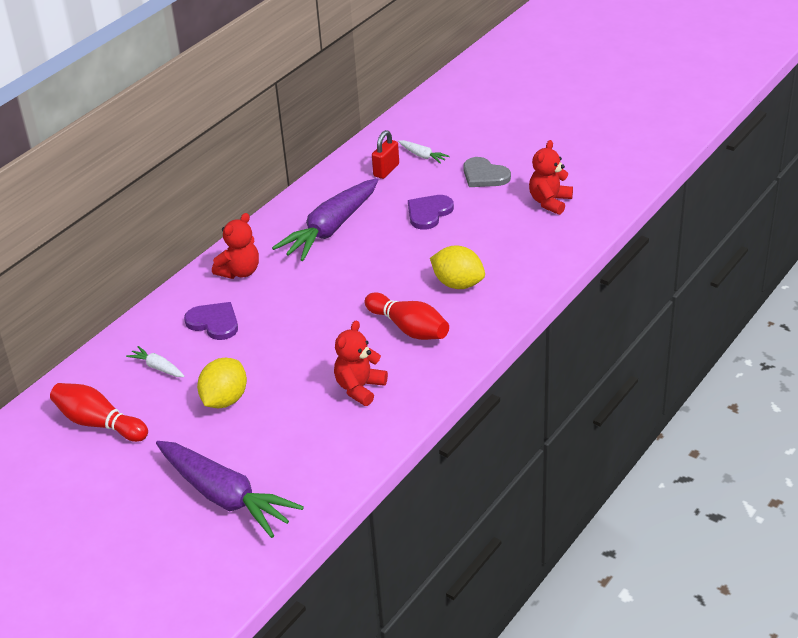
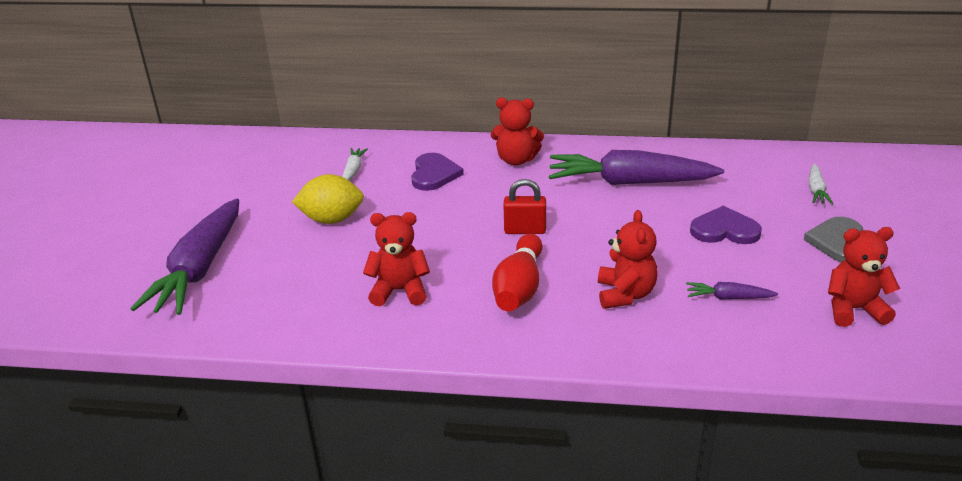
camera: 60 degrees right, 5 degrees down
red bowling pin [50,383,148,442] -> none
red padlock [372,130,399,179] -> red padlock moved to [504,179,546,234]
yellow lemon [430,245,485,289] -> red teddy bear [598,210,658,309]
none -> purple carrot [686,282,778,300]

